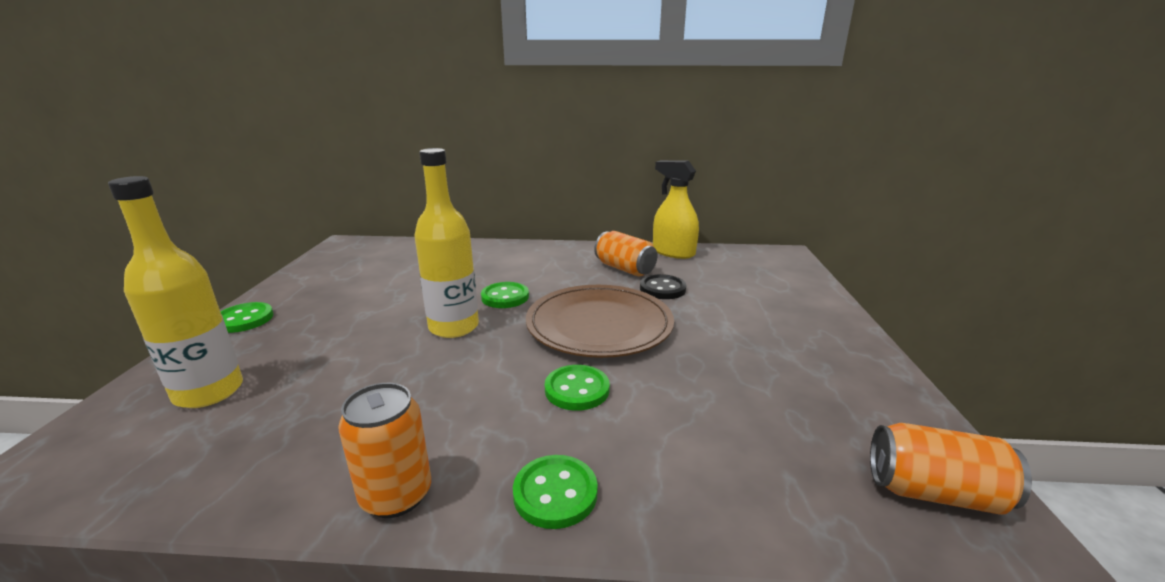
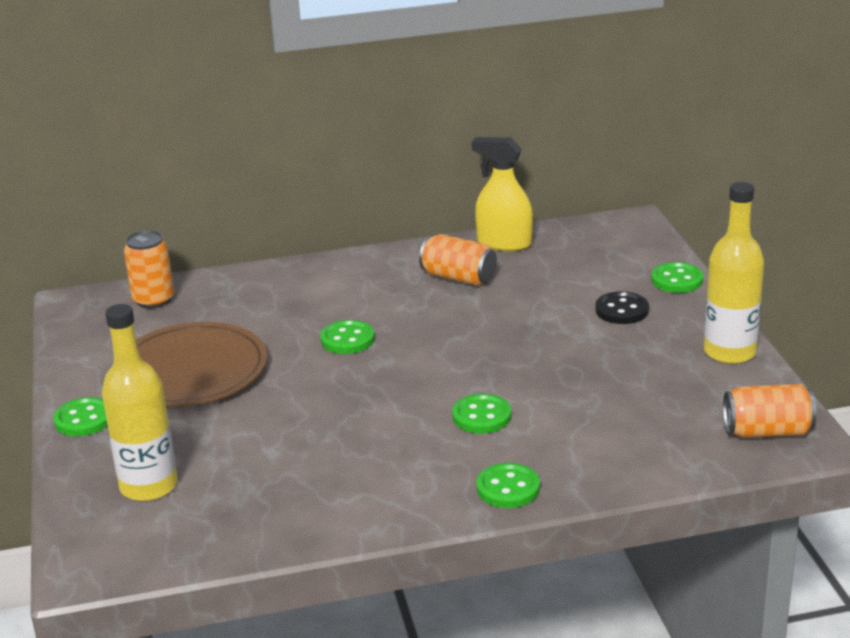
camera: 15 degrees left, 5 degrees up
orange can [338,383,431,518] -> orange can moved to [124,230,174,309]
yellow bottle [415,148,479,338] -> yellow bottle moved to [704,182,764,364]
brown plate [526,285,674,358] -> brown plate moved to [136,322,267,406]
black button [640,274,686,299] -> black button moved to [595,291,649,324]
none -> green button [651,262,703,293]

